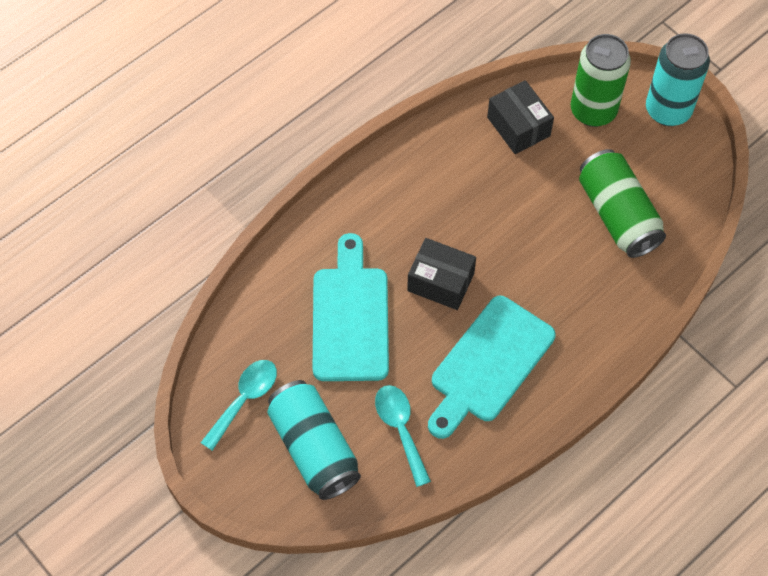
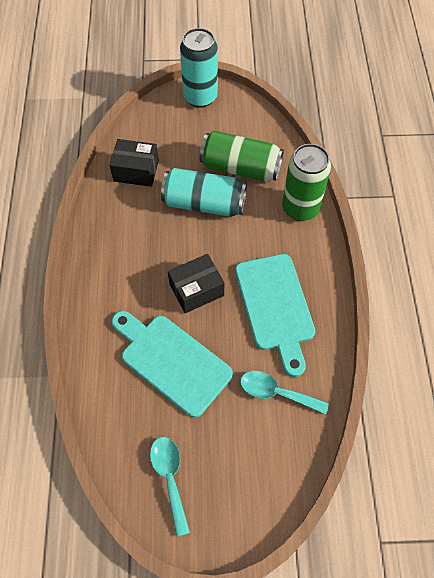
camera: 50 degrees left, 0 degrees up
turquoise can [267,380,361,500] -> turquoise can moved to [161,168,247,217]
green can [570,34,631,127] -> green can moved to [282,144,331,221]

